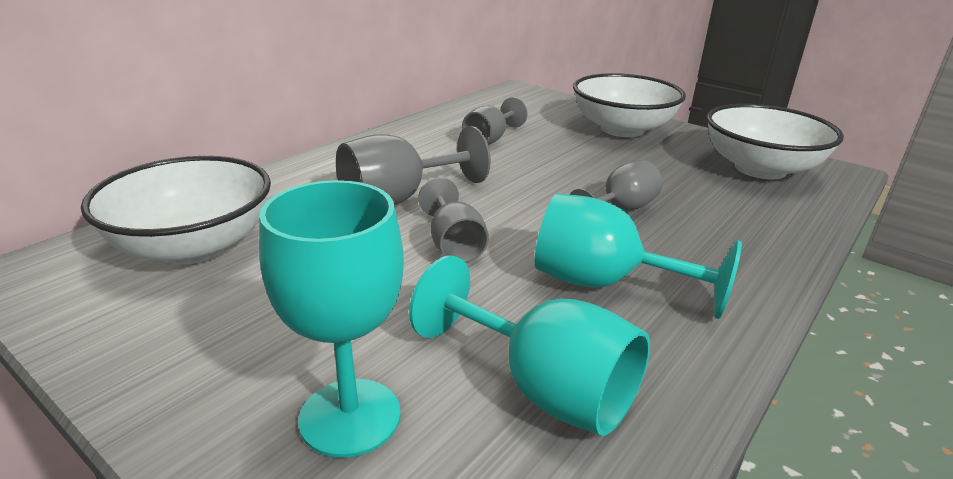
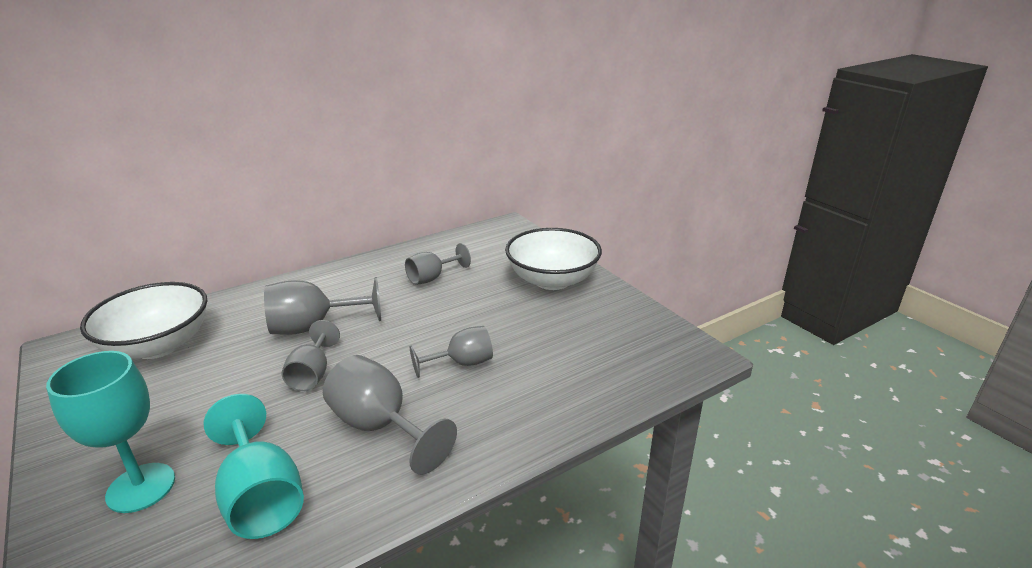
camera: 20 degrees right, 0 degrees up
turquoise goblet [535,193,742,319] -> grey goblet [323,355,457,475]
white bowl [707,104,844,179] -> none

